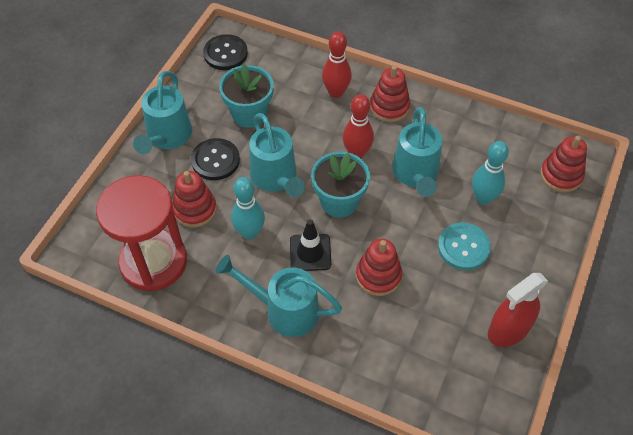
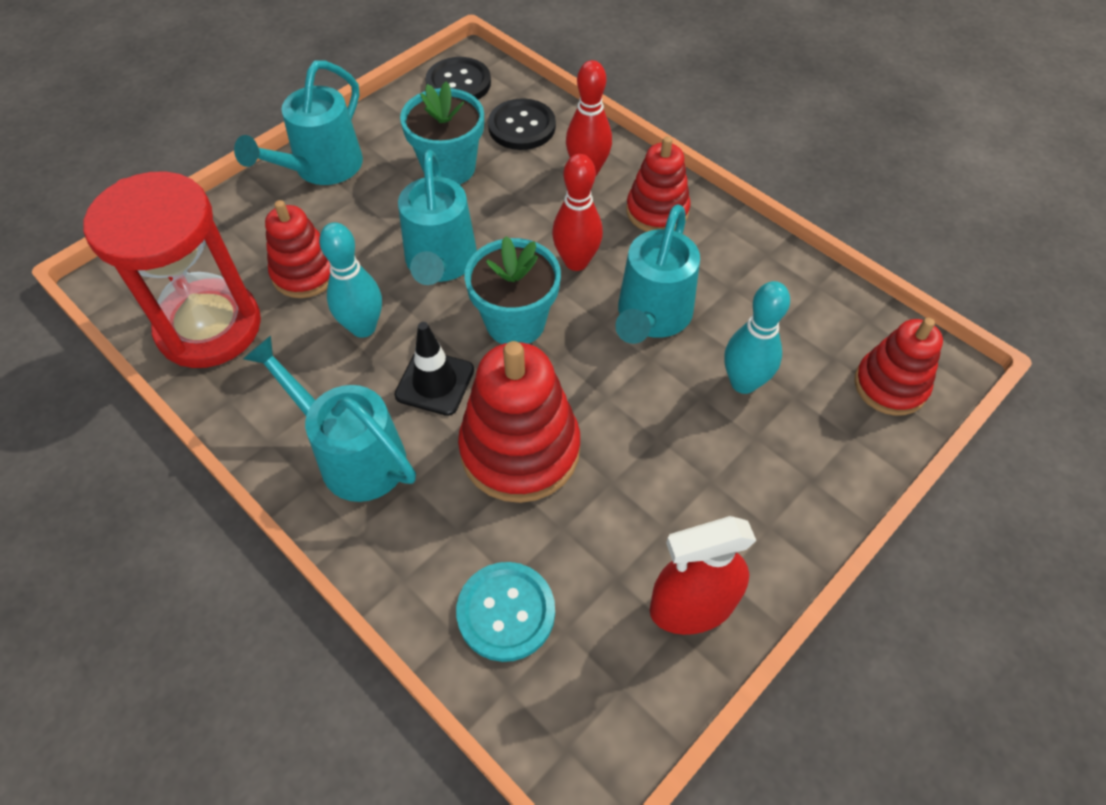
camera: 20 degrees right, 0 degrees up
black button [191,138,240,180] -> black button moved to [488,98,556,150]
red stacking toy [356,239,402,296] -> red stacking toy [458,341,580,503], size x1.58
turquoise button [438,223,491,270] -> turquoise button moved to [456,562,555,662]

